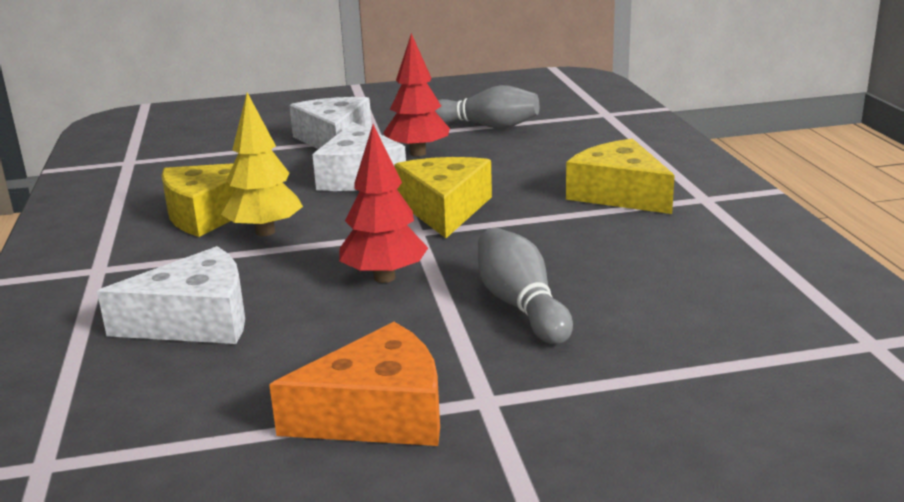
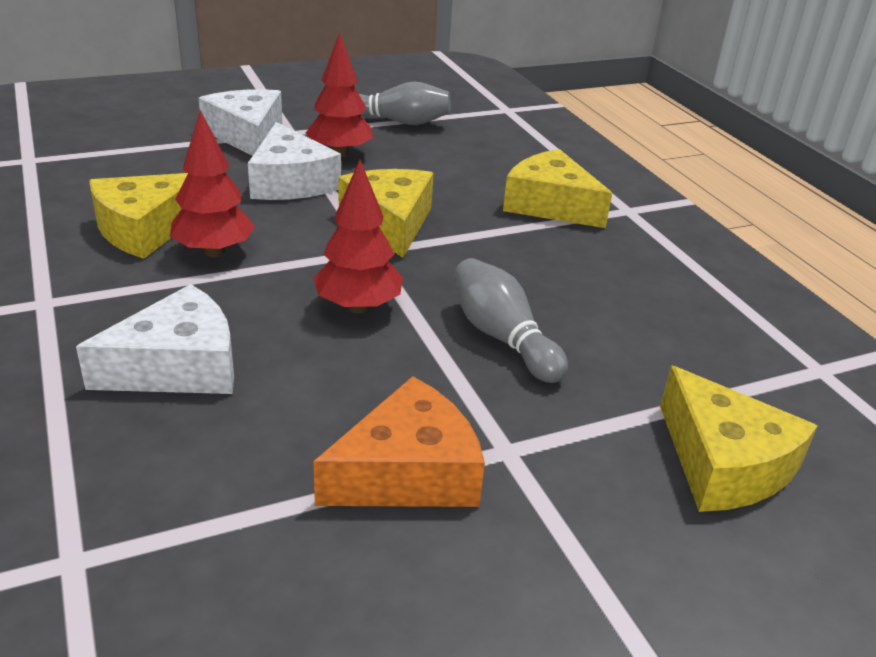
camera: 15 degrees left, 10 degrees up
yellow tree [221,92,303,236] -> red tree [170,110,255,257]
none -> yellow cheese [660,365,817,512]

